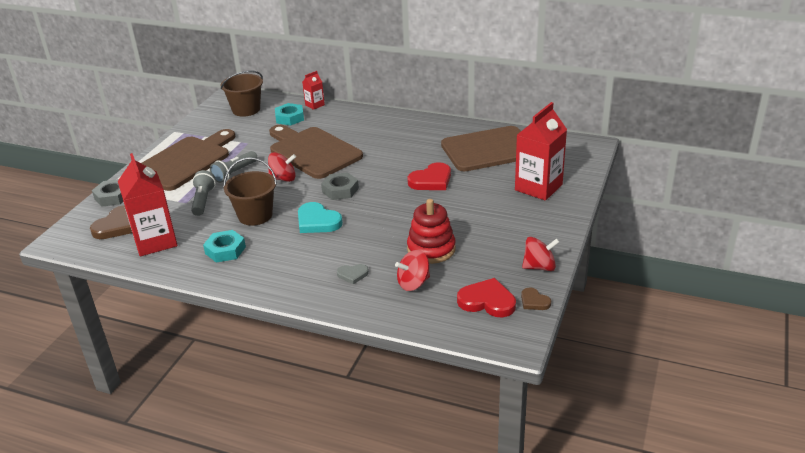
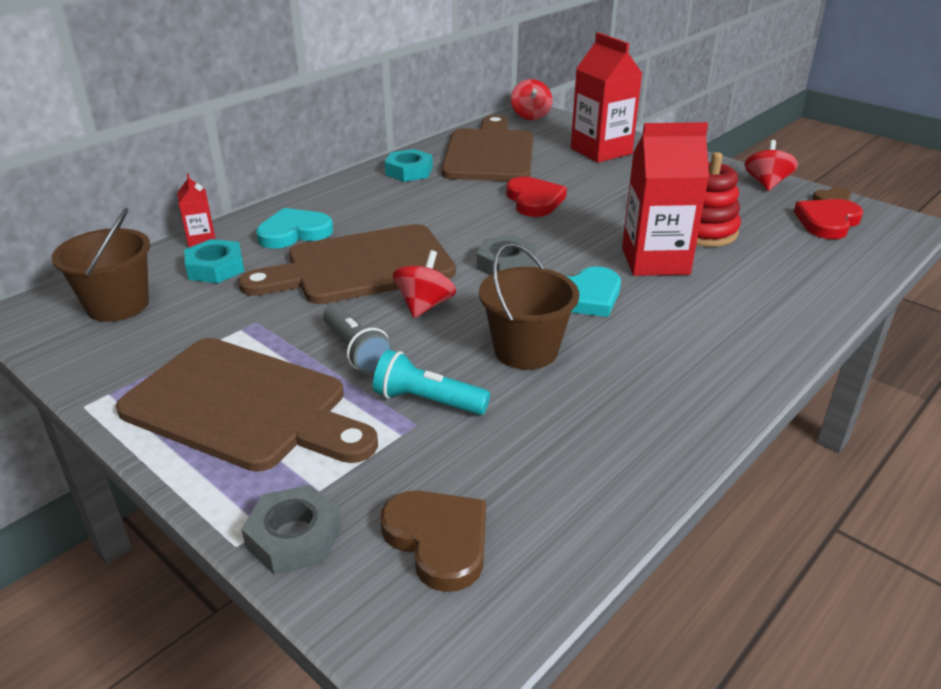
camera: 70 degrees left, 0 degrees up
red carton [118,153,177,256] -> red carton moved to [622,122,709,276]
brown cutting board [141,129,236,191] -> brown cutting board turned 150 degrees clockwise [116,338,378,472]
grey flashlight [191,170,216,216] -> turquoise flashlight [373,350,490,415]
turquoise nut [203,230,246,263] -> turquoise nut moved to [385,149,433,182]
grey heart [337,264,369,285] -> none
red spinning top [395,250,430,291] -> red spinning top moved to [511,79,552,120]
none -> turquoise heart [256,208,333,249]

